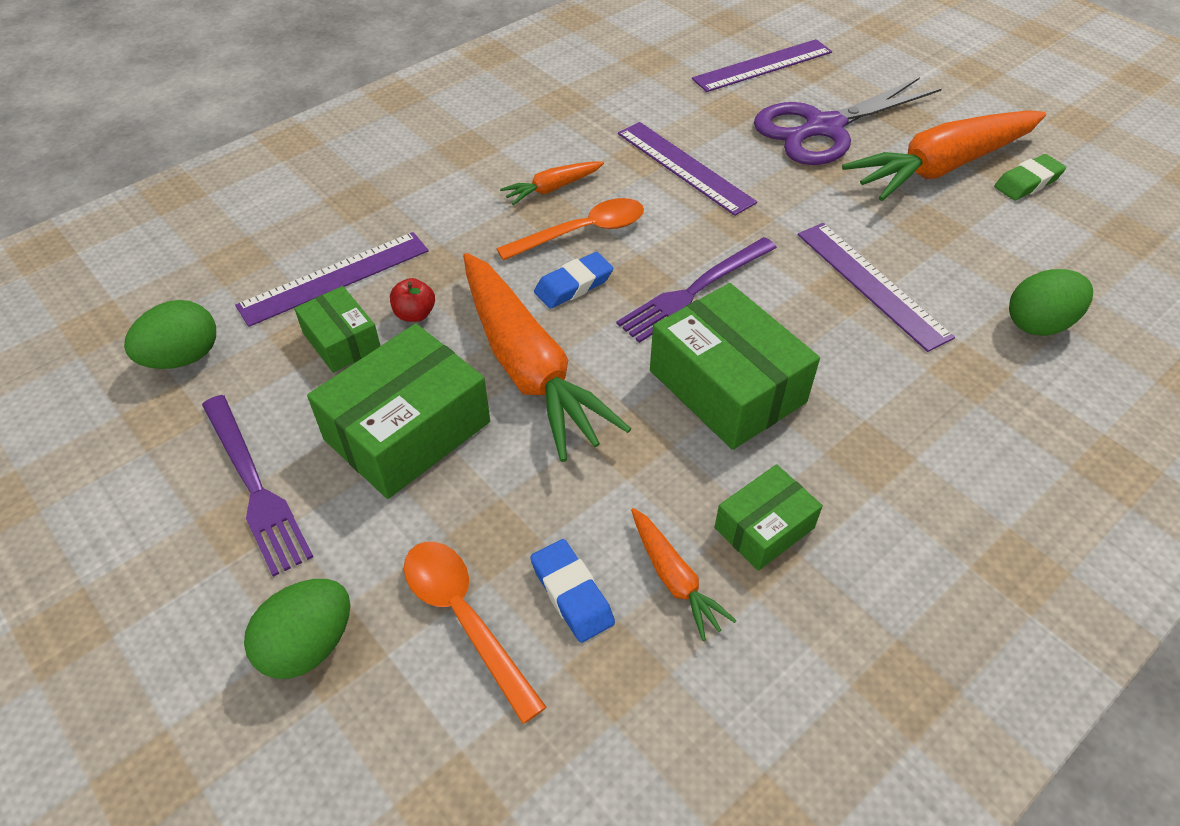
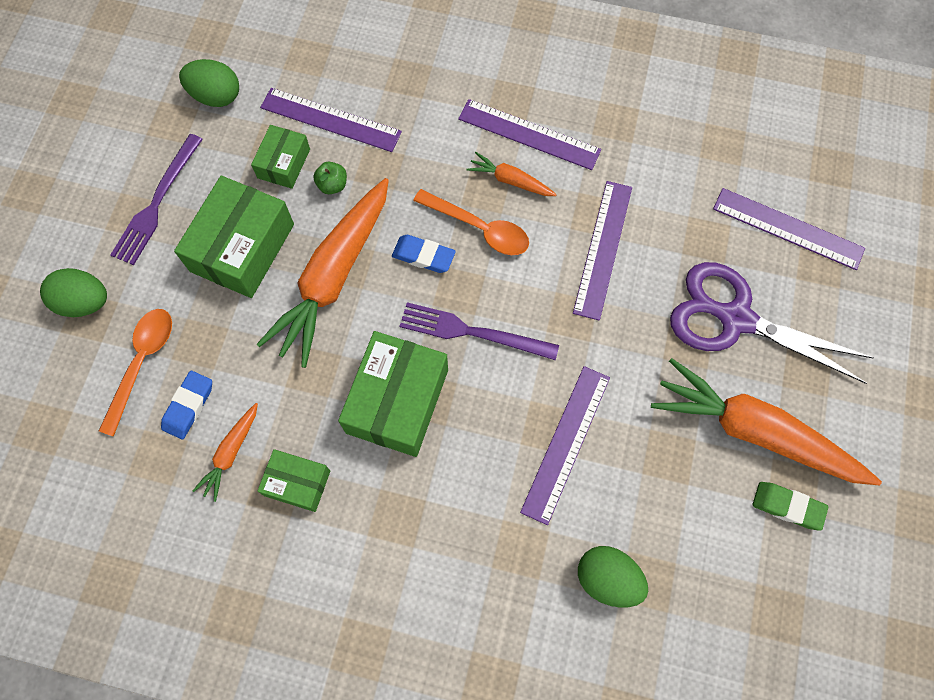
camera: 55 degrees right, 20 degrees up
green box [307,323,490,499] -> green box turned 75 degrees counterclockwise [174,176,294,298]
red apple [390,278,435,322] -> green apple [313,162,347,194]
none -> purple ruler [458,99,601,170]

